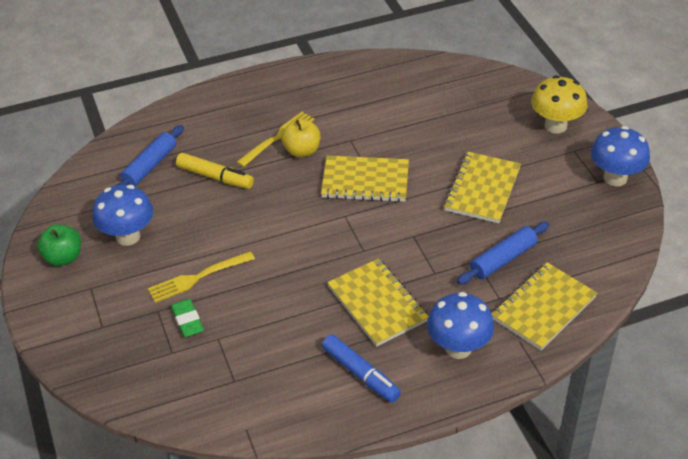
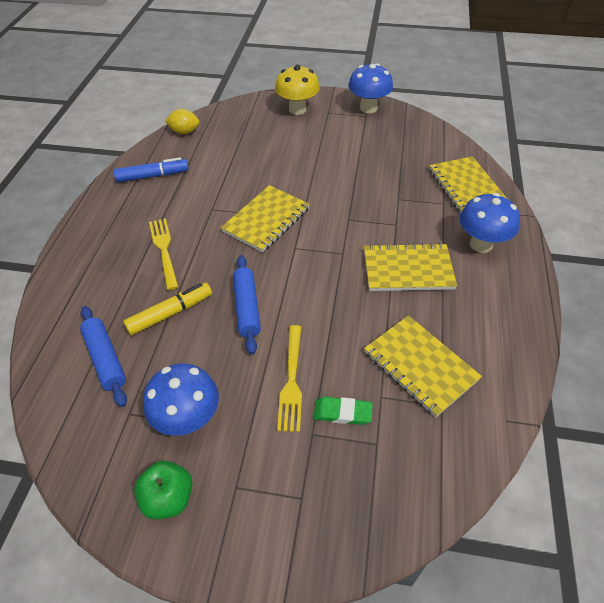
camera: 60 degrees left, 5 degrees up
yellow apple [281,119,320,157] -> none
blue marker [322,334,401,403] -> blue marker moved to [114,157,189,182]
yellow notebook [444,152,521,223] -> yellow notebook moved to [364,315,482,417]
blue rolling pin [457,222,549,285] -> blue rolling pin moved to [233,255,261,354]
none -> yellow lemon [165,109,200,134]

